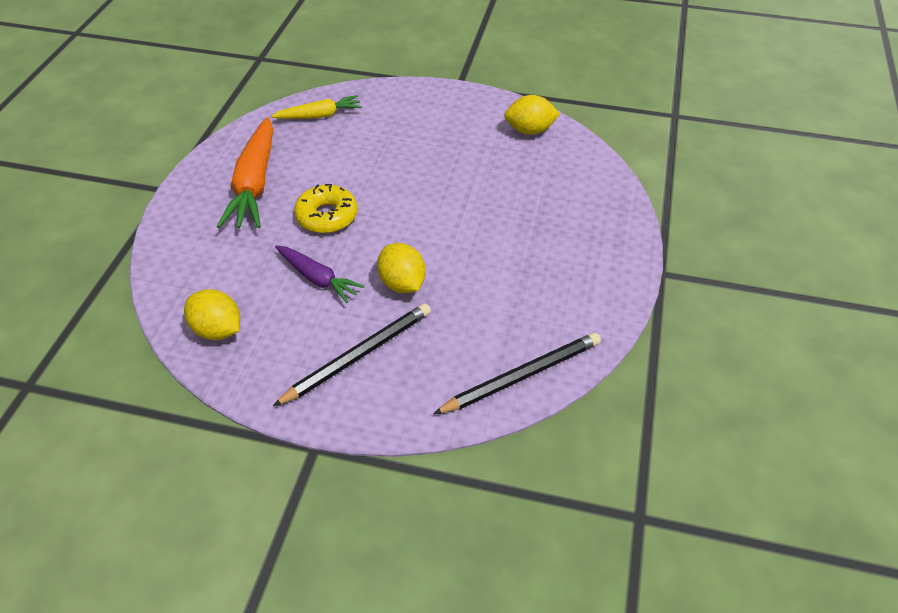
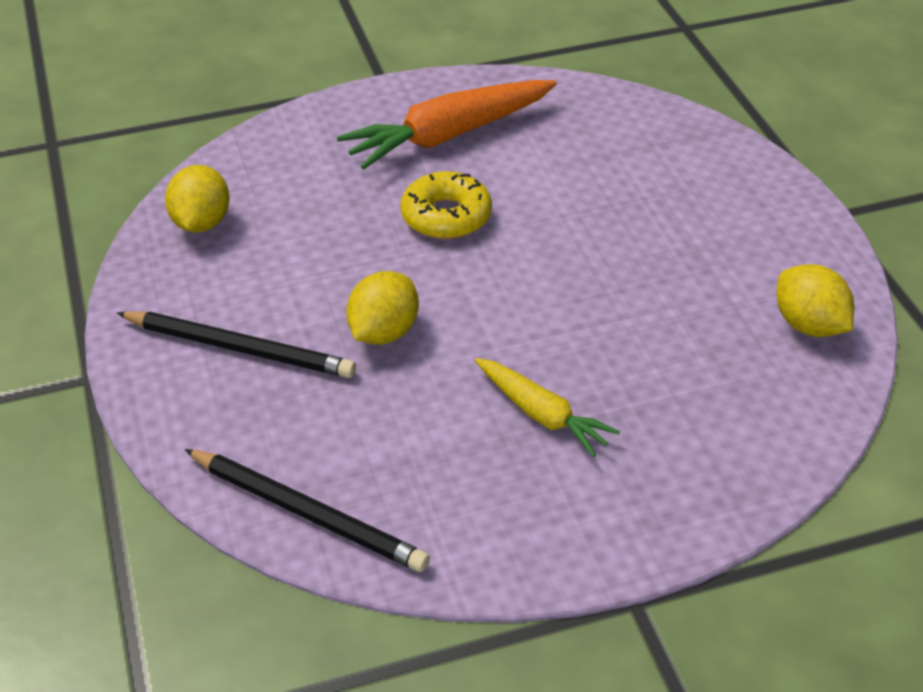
camera: 60 degrees right, 5 degrees down
yellow carrot [271,95,362,119] -> yellow carrot moved to [475,358,620,457]
purple carrot [275,246,364,303] -> none

